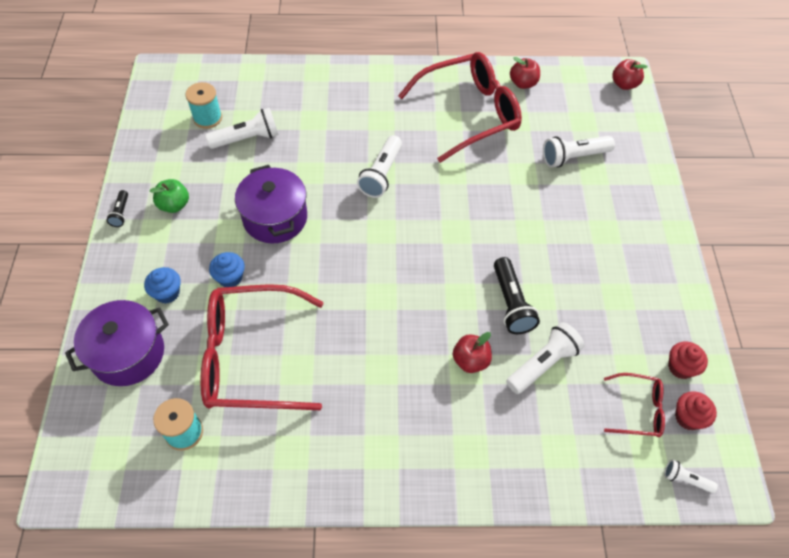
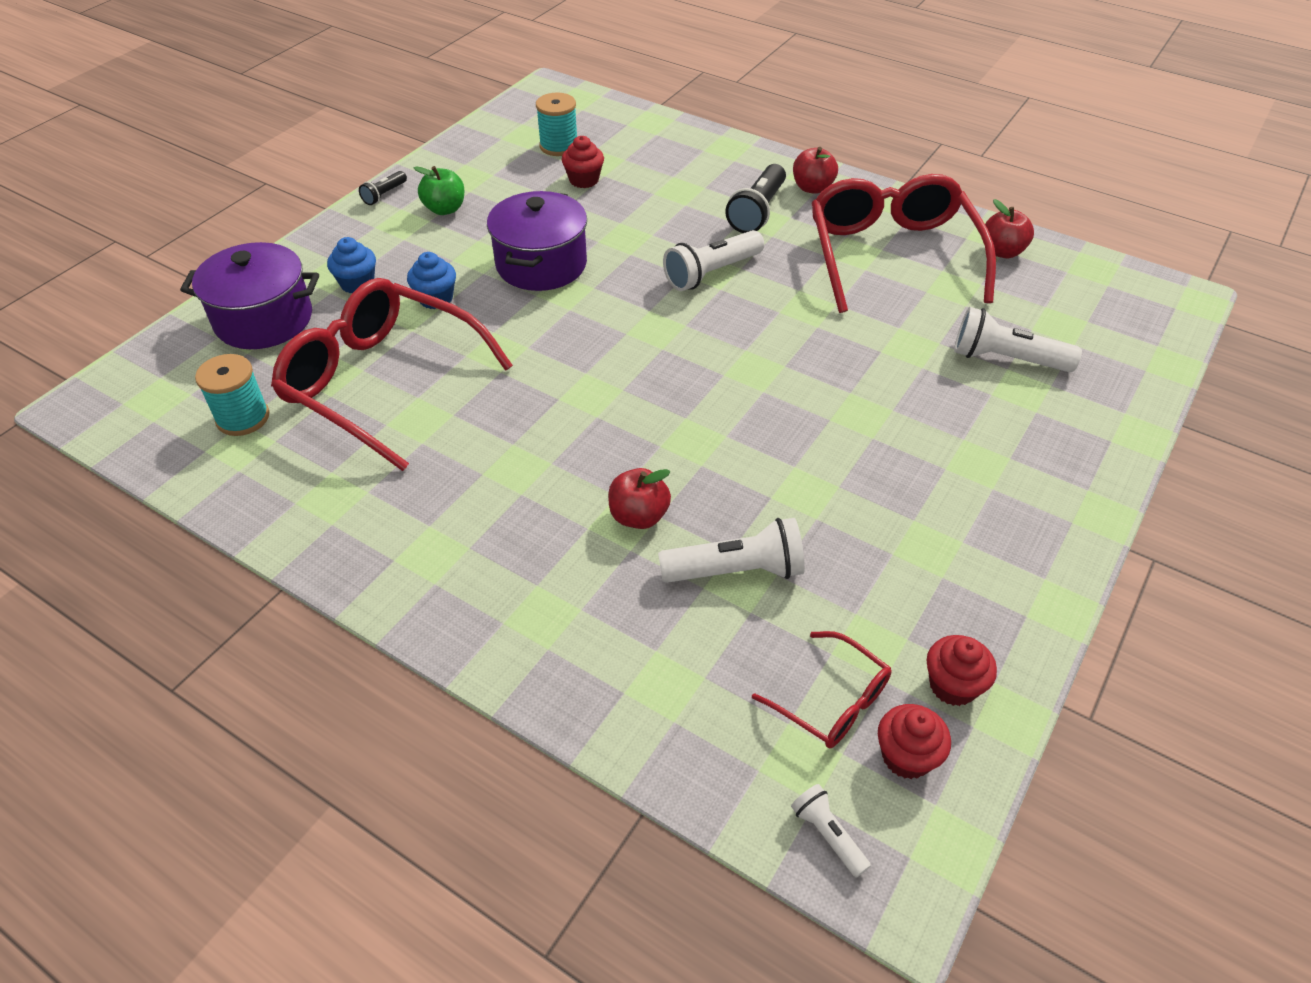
camera: 35 degrees right, 10 degrees down
white flashlight [205,108,279,149] -> red cupcake [562,136,604,188]
red glasses [398,52,522,163] -> red glasses turned 105 degrees counterclockwise [811,174,996,313]
black flashlight [494,257,540,334] -> black flashlight moved to [725,164,786,233]
red apple [612,59,648,90] -> red apple moved to [793,147,838,194]

